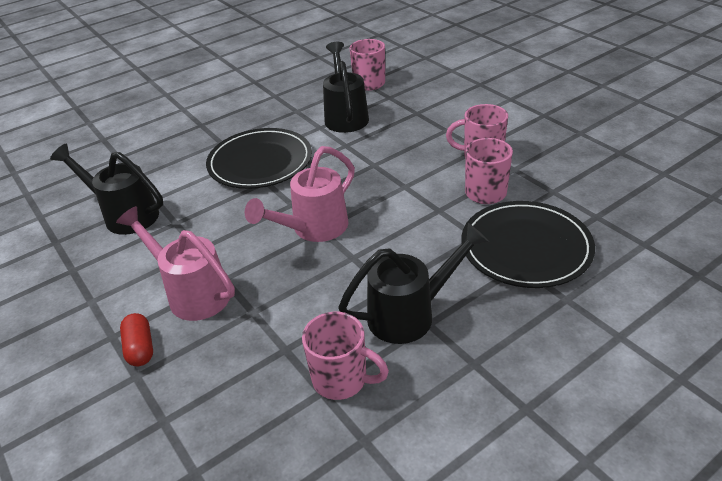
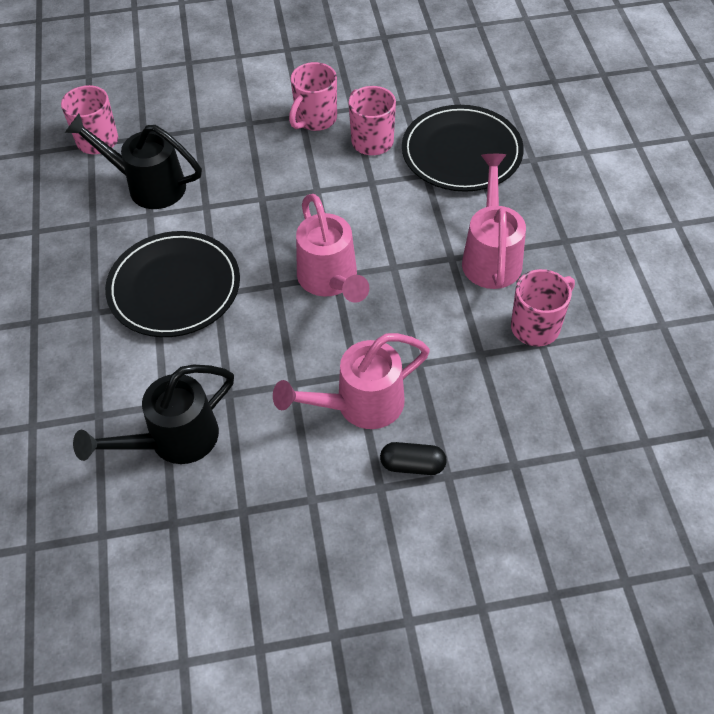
camera: 65 degrees left, 15 degrees up
red capsule [120,313,153,366] -> black capsule [380,442,447,475]
black watering can [338,223,489,344] -> pink watering can [462,154,526,289]

